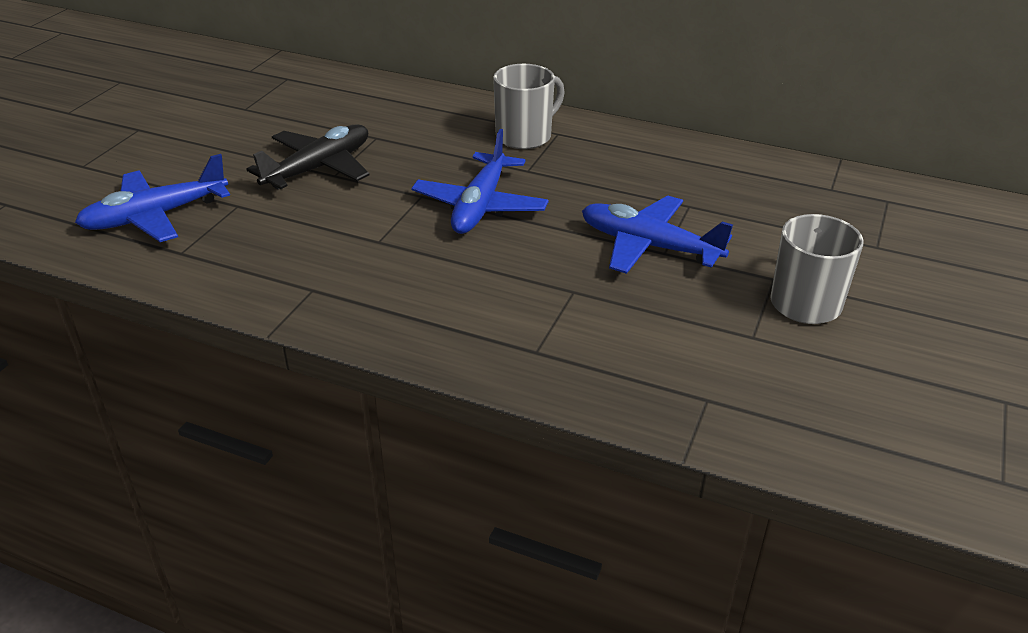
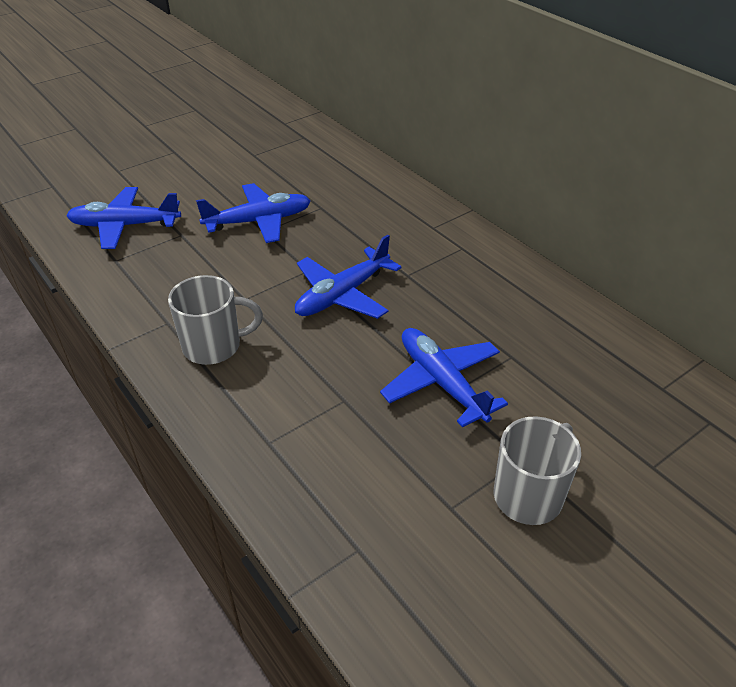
camera: 30 degrees right, 5 degrees up
black plane [246,124,370,189] -> blue plane [196,183,311,243]
grey mug [493,64,565,149] -> grey mug moved to [168,275,263,365]

